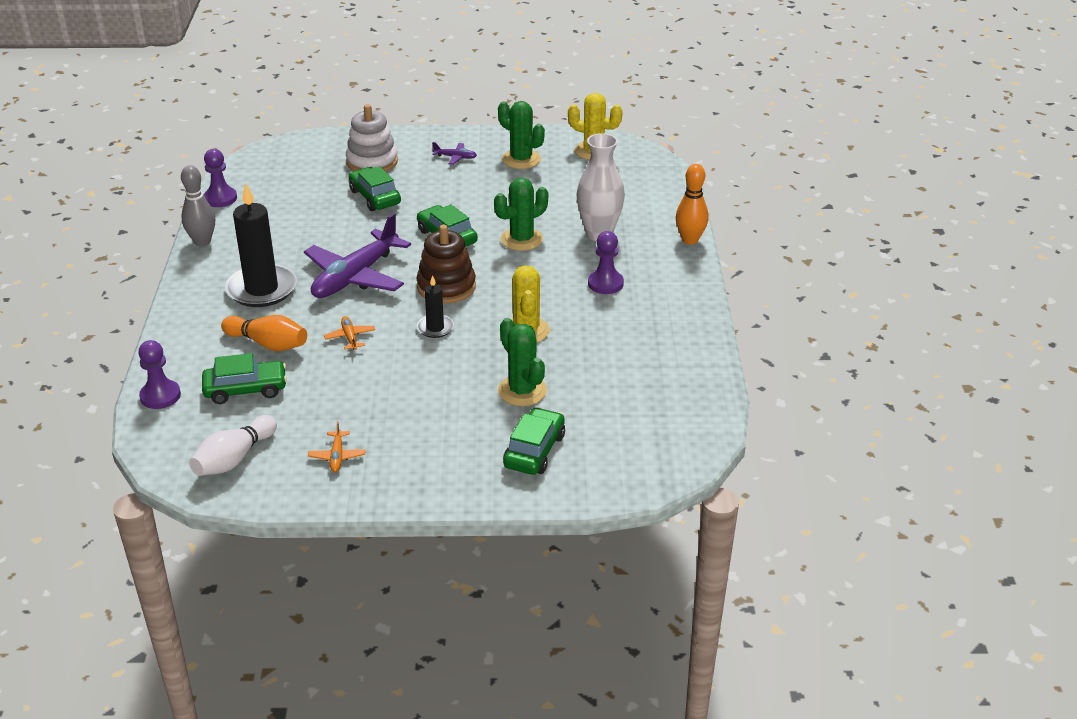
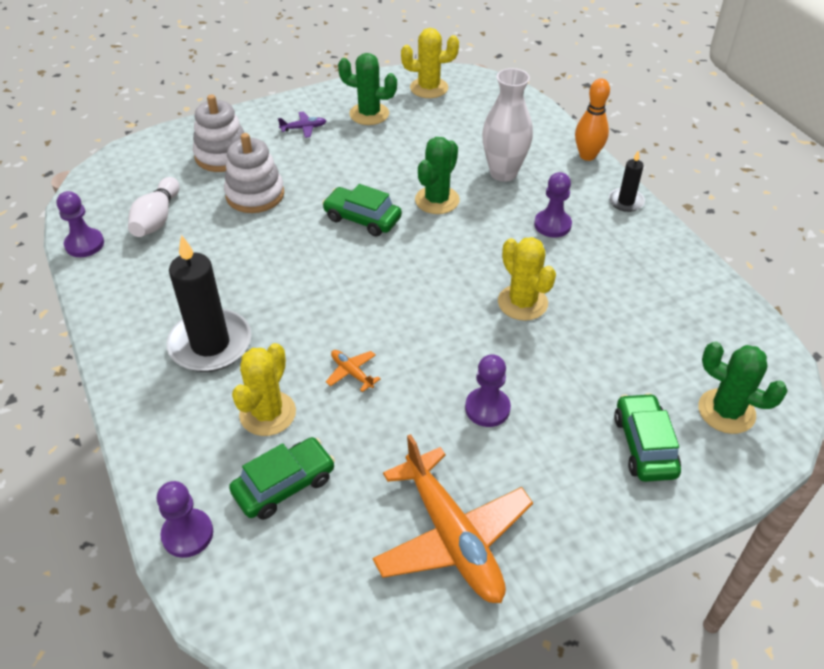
camera: 25 degrees left, 10 degrees up
grey bowling pin [181,165,215,246] -> none
white bowling pin [189,415,277,476] -> white bowling pin moved to [128,177,180,237]
orange bowling pin [221,315,307,351] -> yellow cactus [232,343,296,436]
purple plane [304,213,411,298] -> none
orange plane [308,421,366,472] -> orange plane [373,434,533,603], size x2.46
green car [349,166,401,211] -> white stacking toy [224,133,284,213]
brown stacking toy [416,225,476,304] -> none
black candle [417,275,454,338] -> black candle moved to [609,150,645,212]
green cactus [498,318,547,406] -> green cactus moved to [698,341,788,434]
none -> purple pawn [465,354,511,427]

